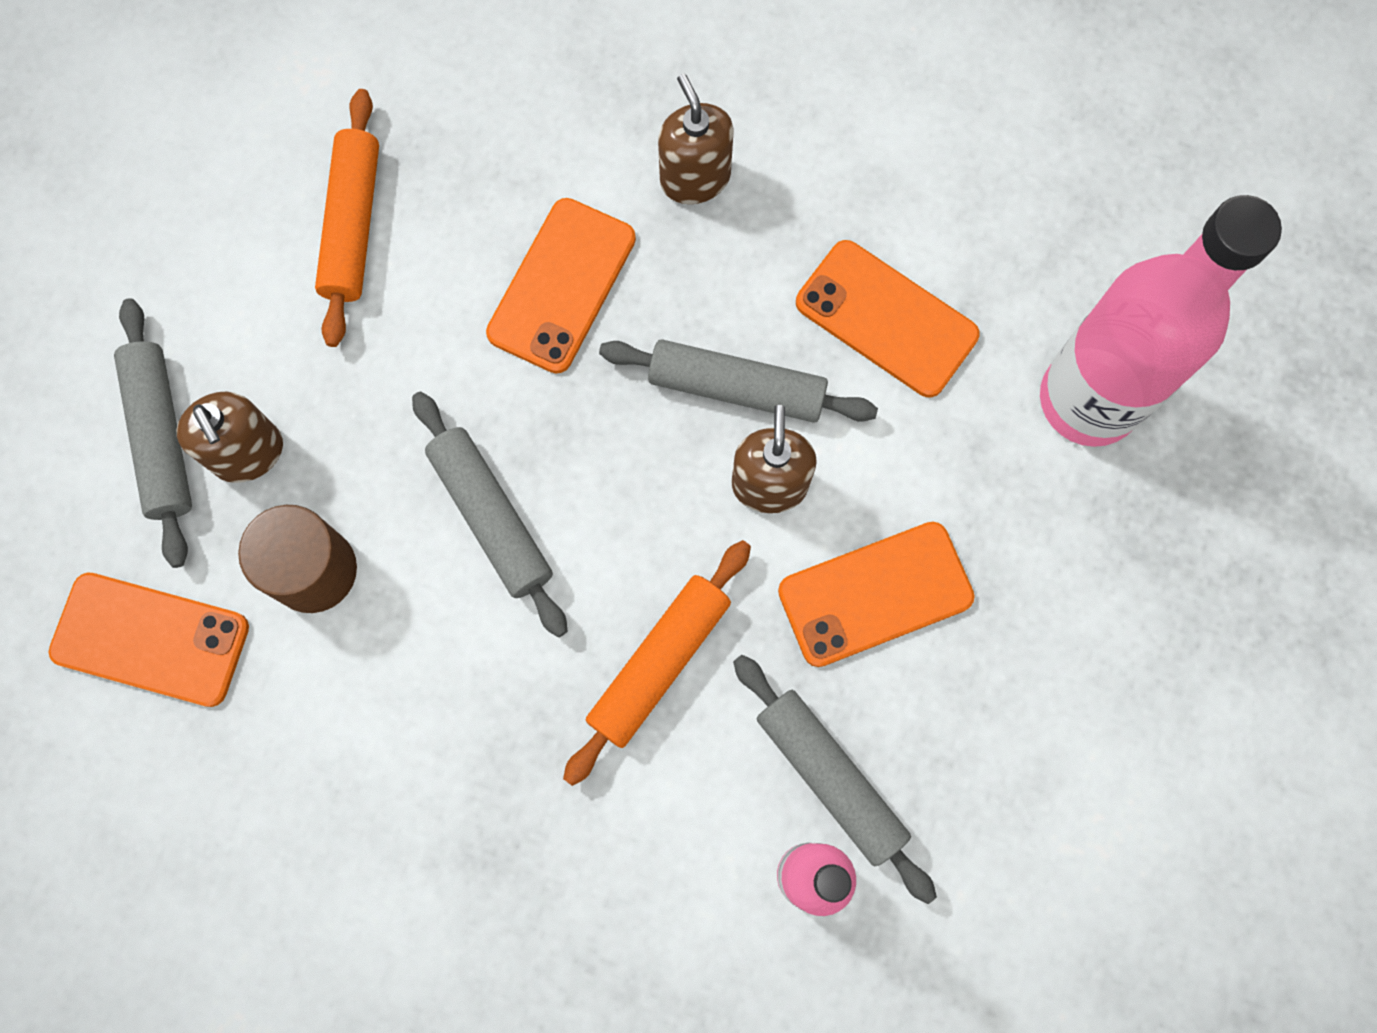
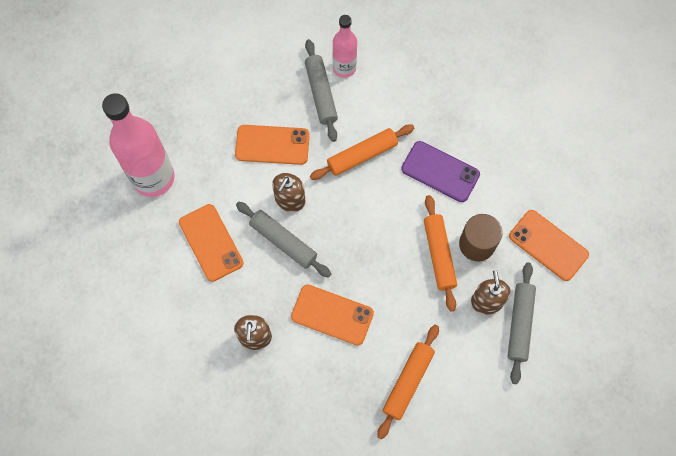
camera: 155 degrees left, 5 degrees down
grey rolling pin [412,392,568,637] -> none
orange phone [486,198,636,373] -> orange phone turned 60 degrees clockwise [291,284,374,346]
none -> purple phone [401,141,480,202]
none -> orange rolling pin [424,195,457,312]

